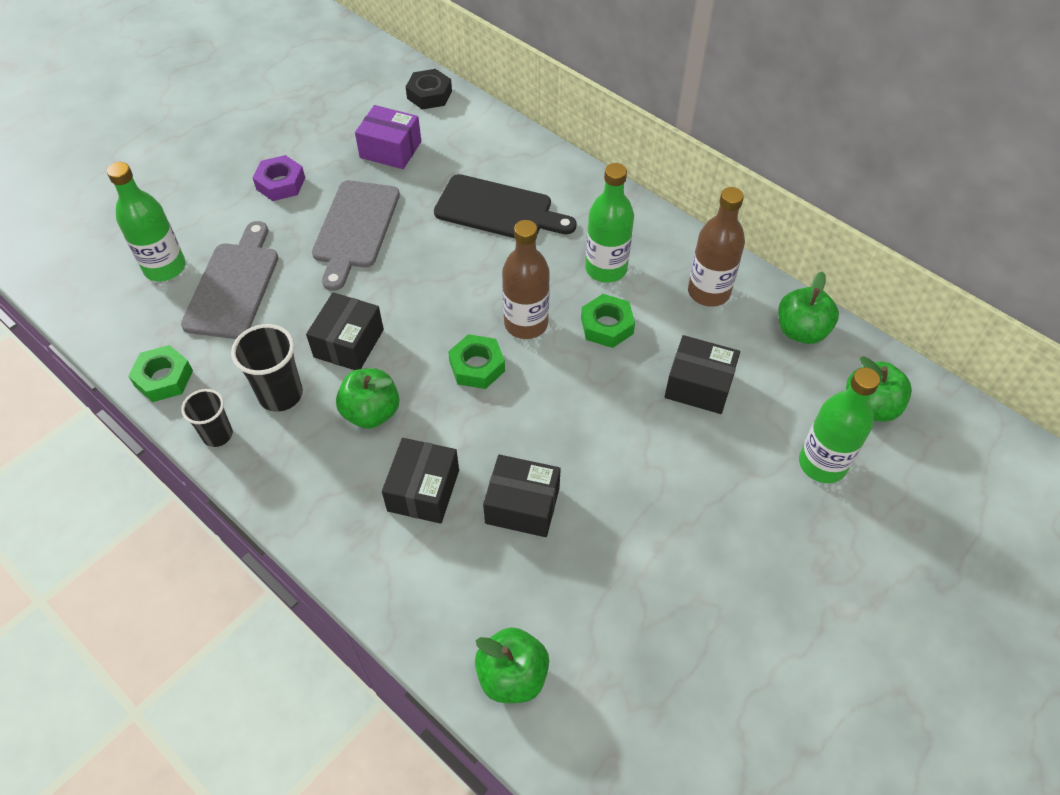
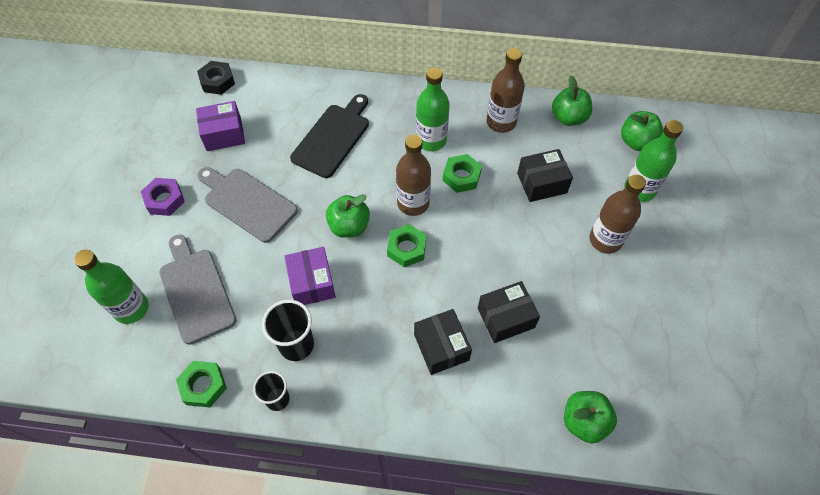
camera: 35 degrees left, 5 degrees up
black box [306,292,384,370] -> purple box [284,247,336,305]
grey cutting board [312,180,400,291] -> grey cutting board turned 150 degrees clockwise [198,167,298,243]
green apple [336,368,399,429] -> green apple moved to [326,194,370,238]
black cutting board [434,174,577,238] -> black cutting board turned 45 degrees counterclockwise [290,94,369,178]
none -> brown bottle [589,174,646,254]

